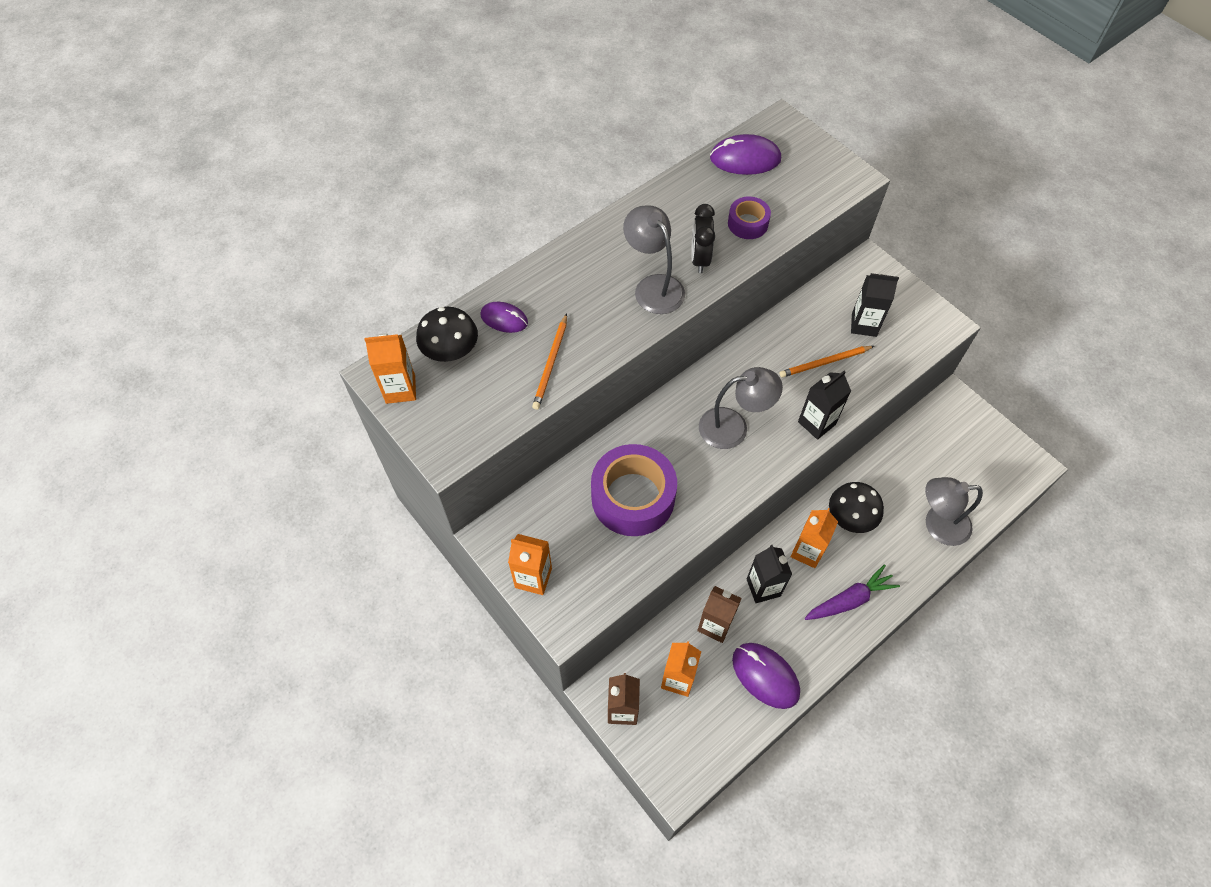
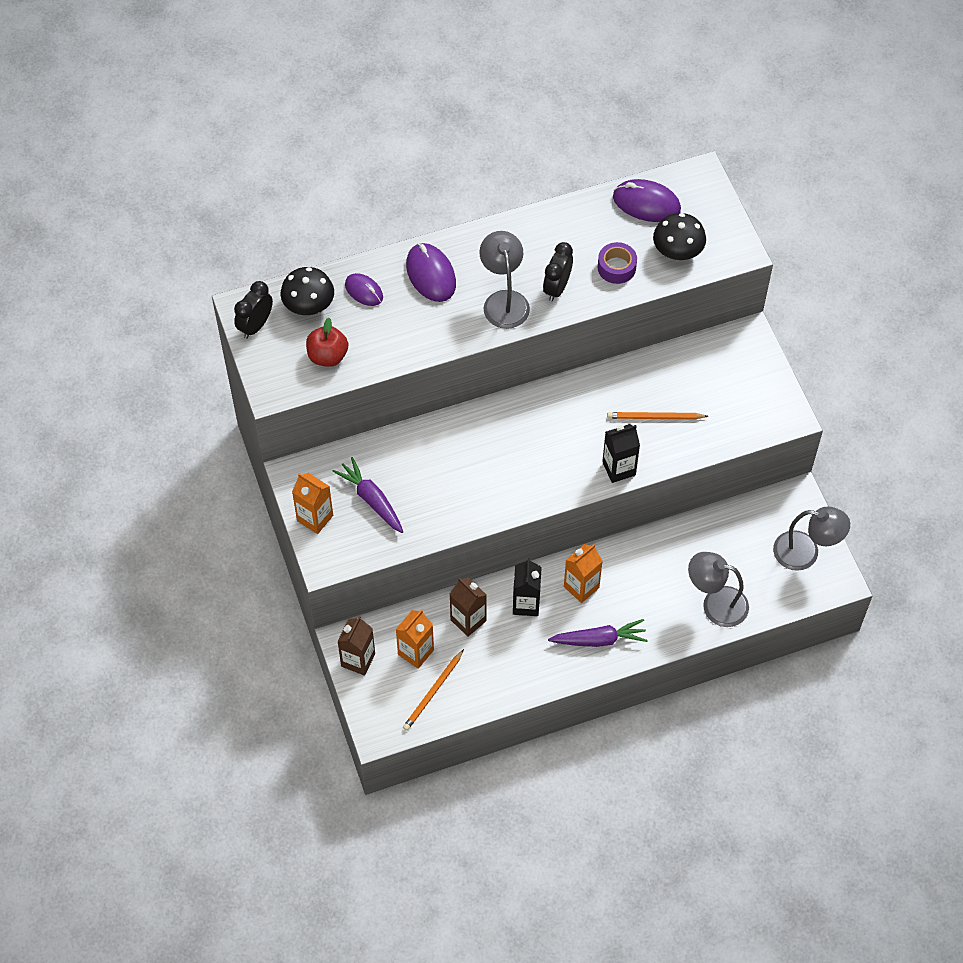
camera: 20 degrees right, 0 degrees up
orange carton [364,333,416,404] -> black clock [234,281,273,339]
orange pencil [532,313,567,410] -> orange pencil moved to [403,649,464,731]
purple tape [591,444,677,536] -> none
grey lamp [699,367,783,449] -> grey lamp moved to [773,507,850,571]
purple mouse [732,643,800,709] -> purple mouse moved to [406,243,456,302]
black mushroom [829,482,884,533] -> black mushroom moved to [653,213,706,260]
black carton [851,273,899,337] -> none
none -> red apple [306,318,348,367]
none -> purple carrot [333,457,403,533]

